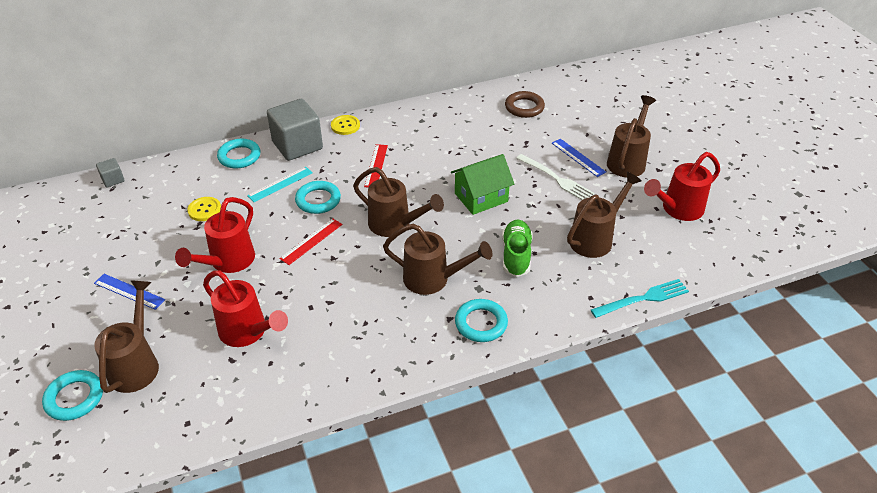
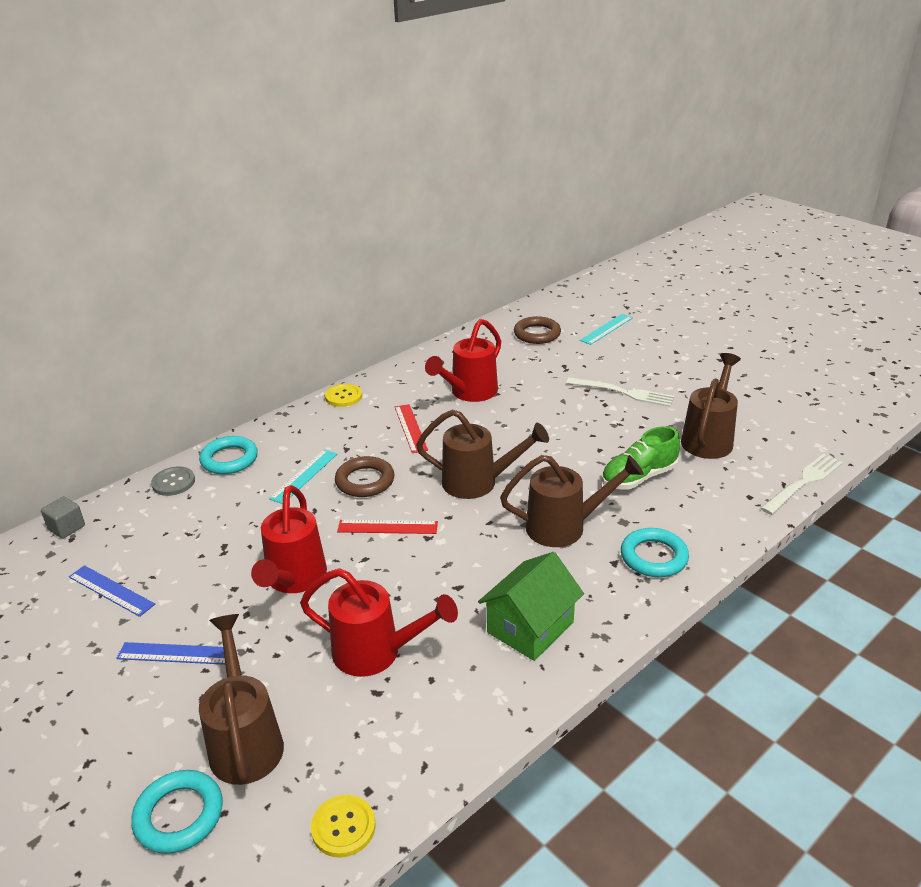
camera: 20 degrees left, 10 degrees down
yellow button [187,197,221,221] -> yellow button moved to [311,795,376,858]
grey cube [267,99,323,161] -> none
red ruler [279,218,342,265] -> red ruler turned 75 degrees clockwise [337,520,438,534]
turquoise ring [295,181,341,214] -> brown ring [335,456,394,497]
green house [451,154,514,215] -> green house moved to [478,552,584,661]
green shoe [502,220,533,277] -> green shoe turned 105 degrees counterclockwise [602,426,680,489]
blue ruler [552,139,606,177] -> blue ruler moved to [69,565,155,617]
turquoise fork [591,279,689,318] -> white fork [761,454,843,515]
brown watering can [607,95,656,177] -> none
red watering can [644,152,720,221] -> red watering can moved to [425,319,501,402]
none -> grey button [151,466,195,496]
none -> turquoise ruler [580,314,633,345]

